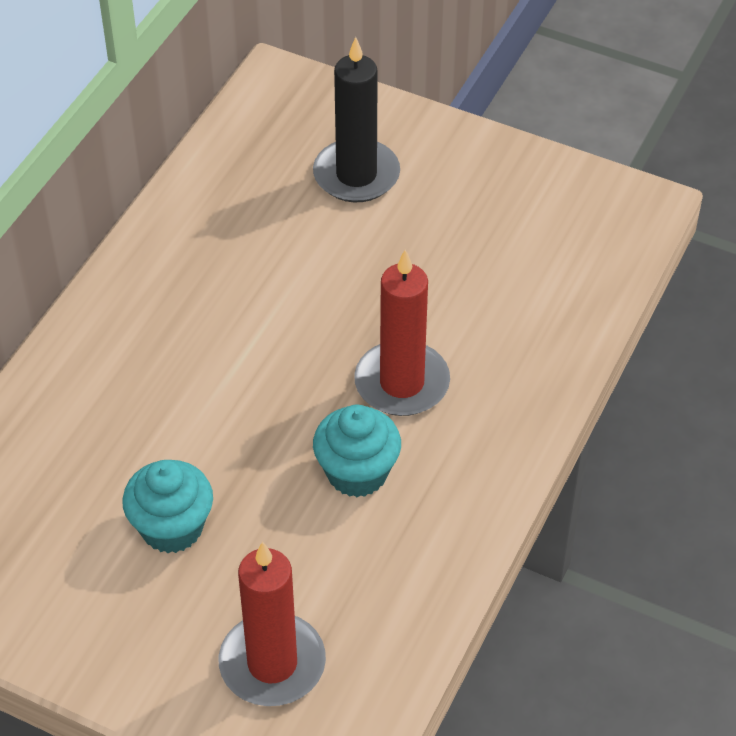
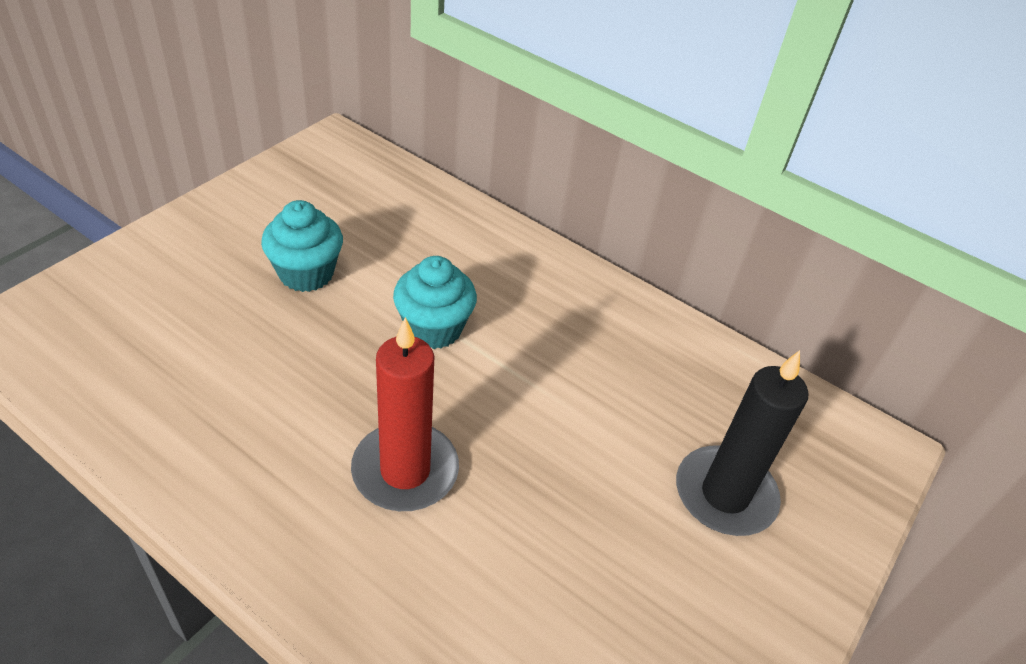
camera: 95 degrees right, 5 degrees down
red candle [219,541,326,706] -> none
turquoise cupcake [313,405,401,497] -> turquoise cupcake moved to [393,256,477,349]

